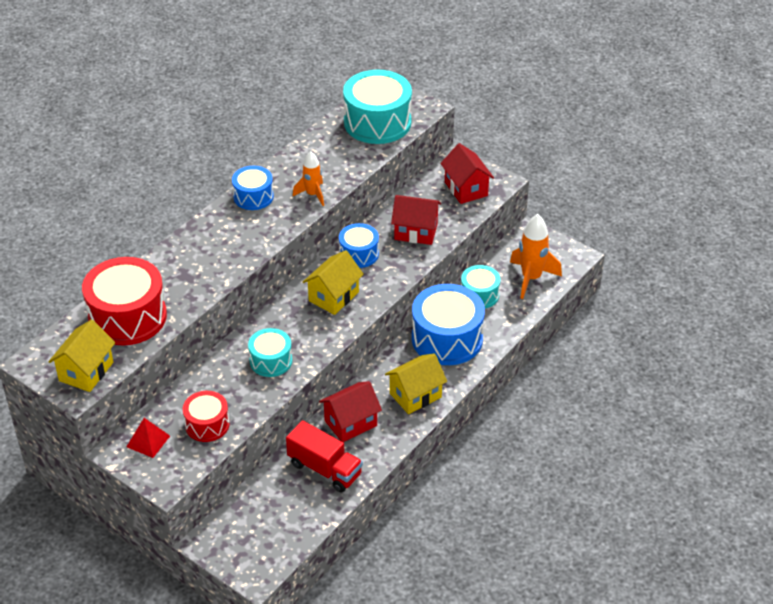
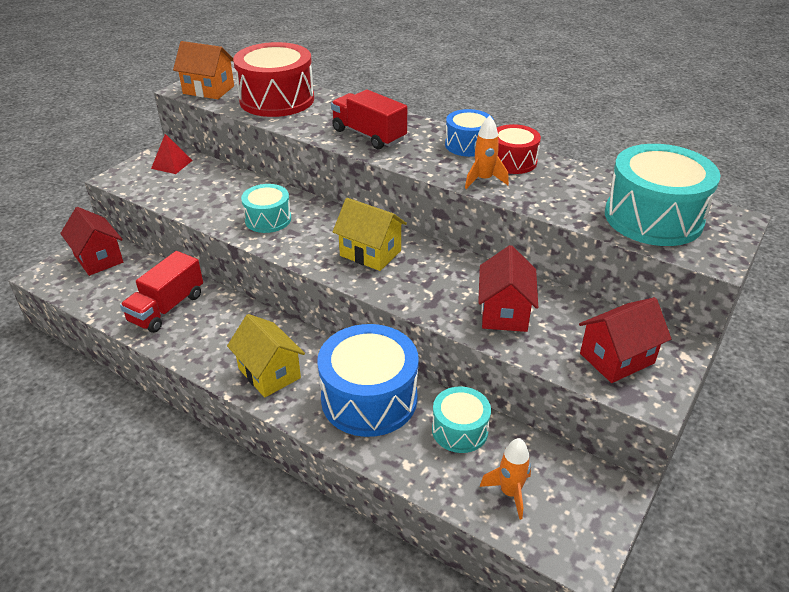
camera: 85 degrees right, 5 degrees down
yellow house [48,319,116,392] -> orange house [173,41,234,99]
red drum [183,391,230,442] -> red drum moved to [497,124,541,174]
red house [319,381,382,442] -> red house moved to [60,207,123,276]
blue drum [339,223,379,268] -> none
orange rocket [510,214,562,299] -> orange rocket [480,438,531,520], size x0.63
none -> red truck [331,90,407,149]

